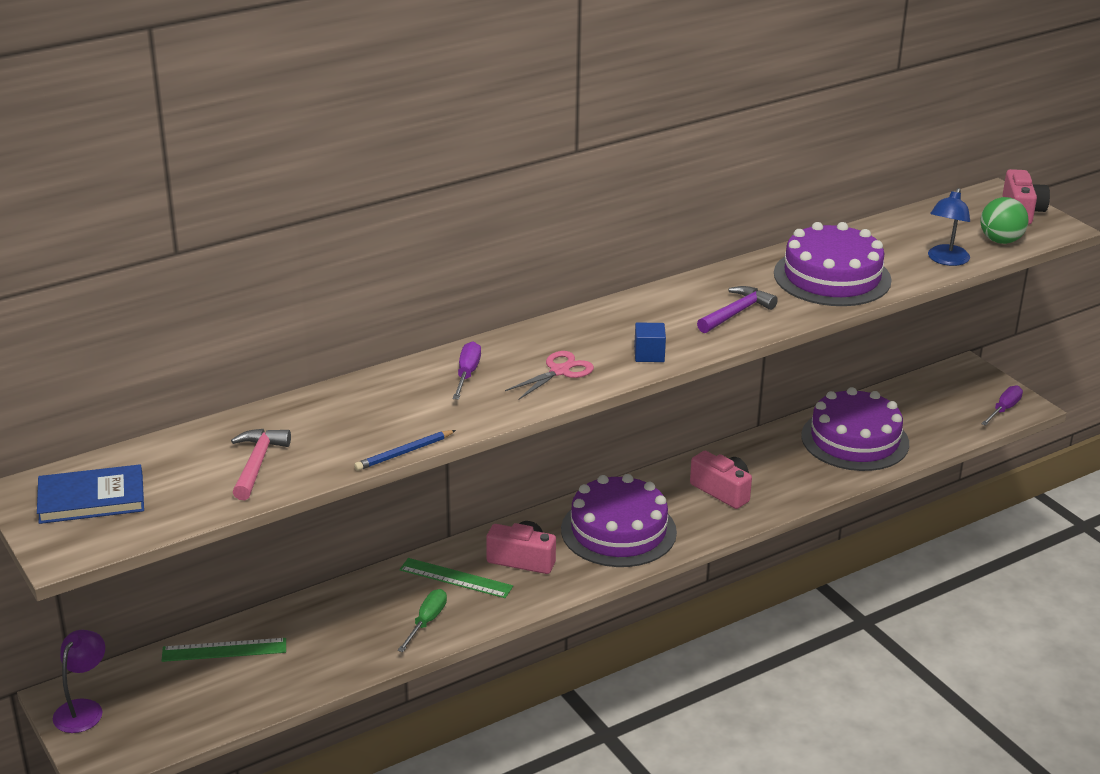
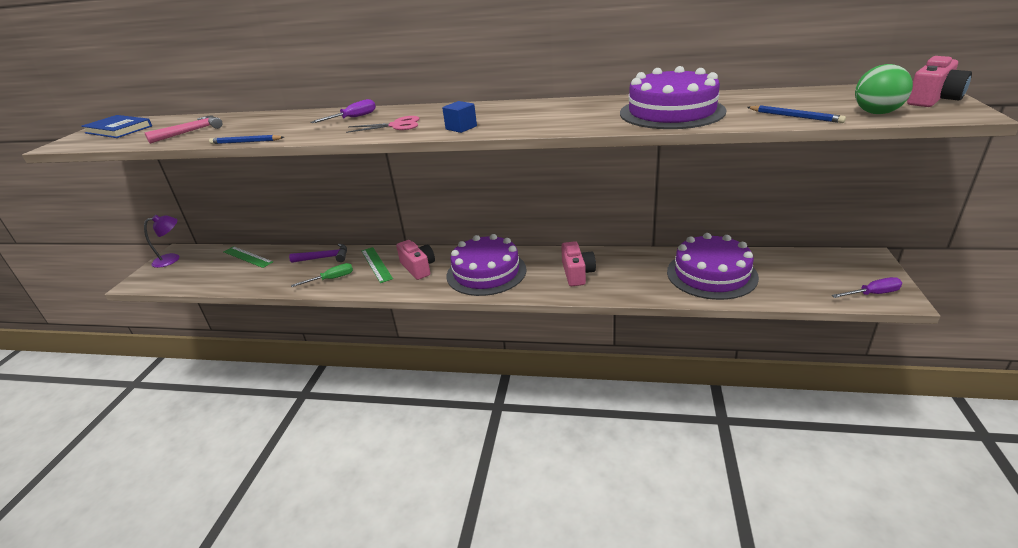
camera: 45 degrees right, 0 degrees up
purple hammer [697,286,778,333] -> purple hammer moved to [289,244,347,263]
blue lamp [928,188,970,266] -> blue pencil [747,105,846,123]

